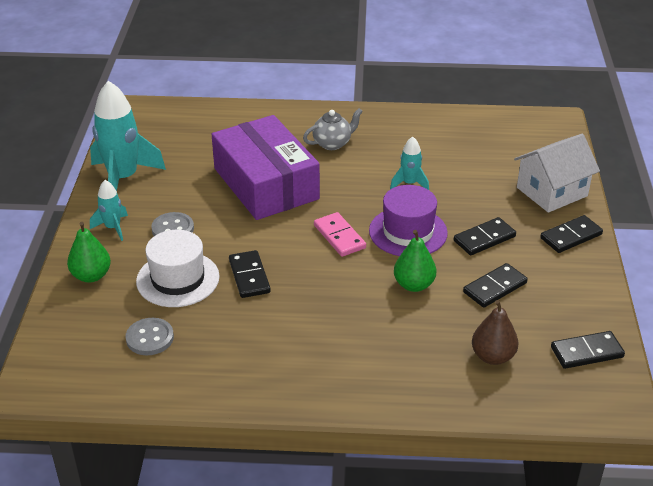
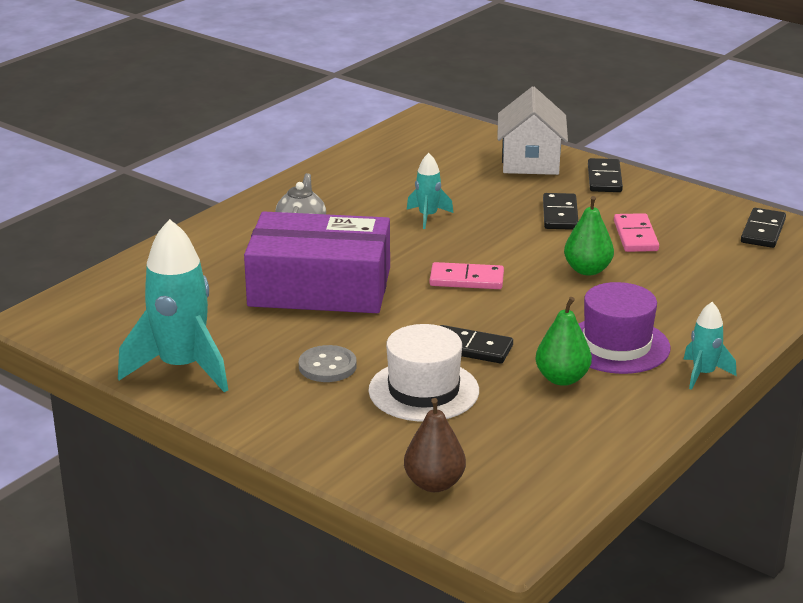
camera: 55 degrees left, 10 degrees down
green pear [67,222,111,282] -> green pear moved to [535,297,592,386]
turquoise rocket [90,180,128,241] -> turquoise rocket moved to [683,302,736,390]
grey button [125,318,174,355] -> none
purple hat [369,185,448,256] -> purple hat moved to [578,282,670,374]
black domino [463,263,528,308] -> pink domino [614,213,659,252]
brown pear [472,300,518,365] -> brown pear moved to [404,398,466,492]

